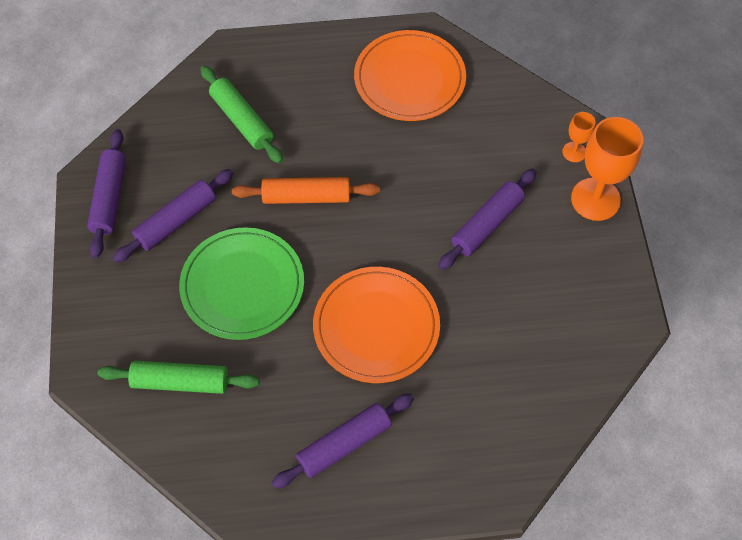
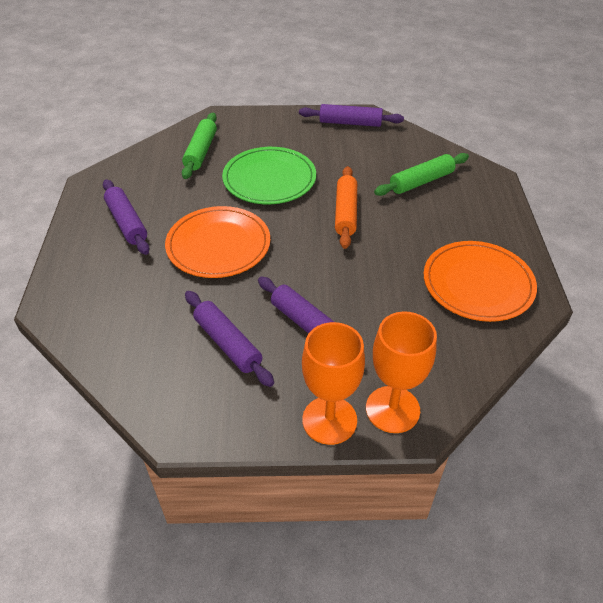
camera: 95 degrees right, 15 degrees down
purple rolling pin [113,169,234,263] -> purple rolling pin moved to [185,291,274,387]
orange goblet [562,112,595,162] -> orange goblet [366,311,437,433], size x2.00

